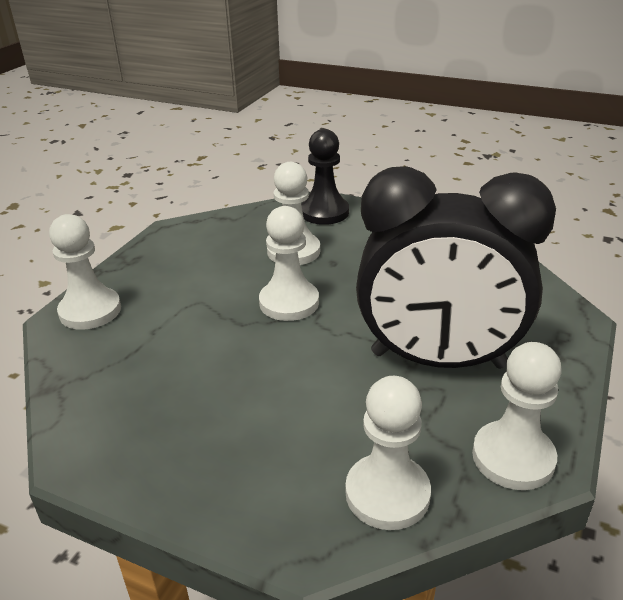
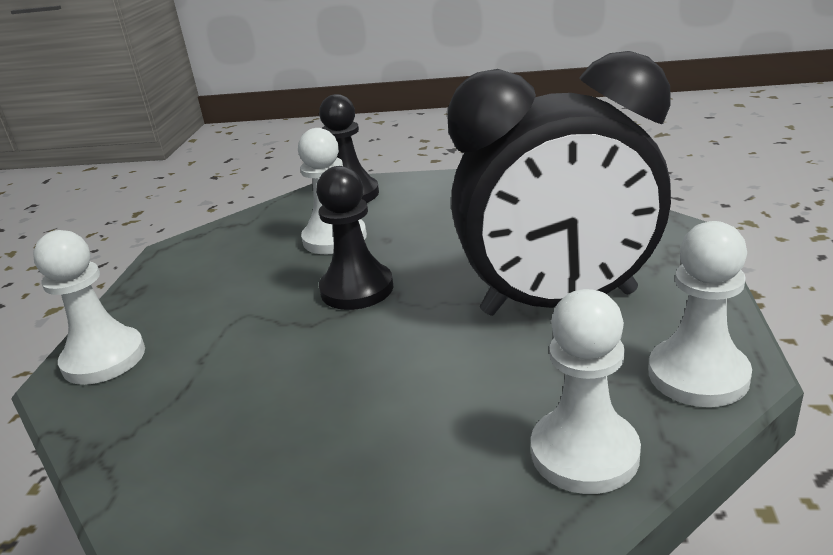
camera: 15 degrees left, 5 degrees down
white pawn [259,206,319,321] -> black pawn [316,166,394,310]

